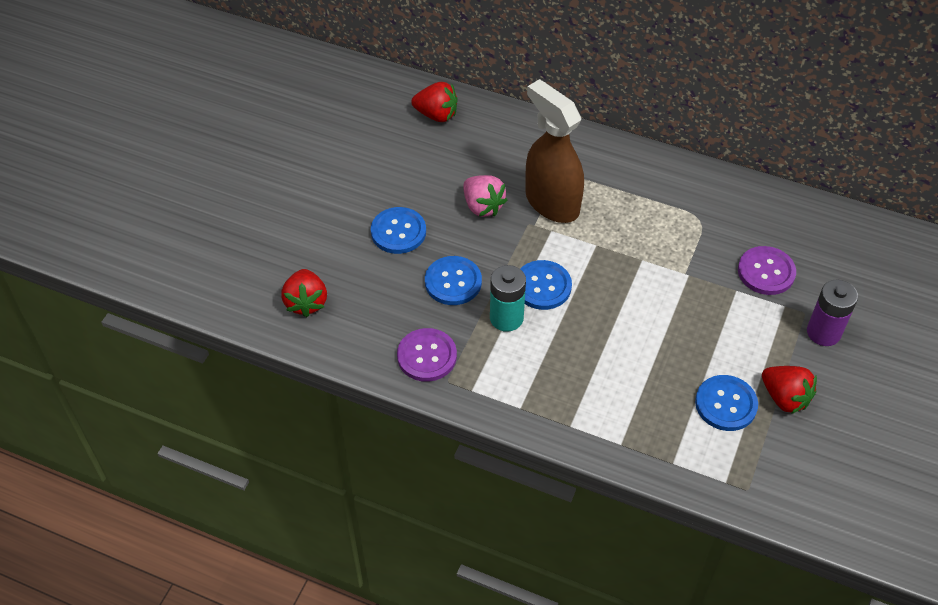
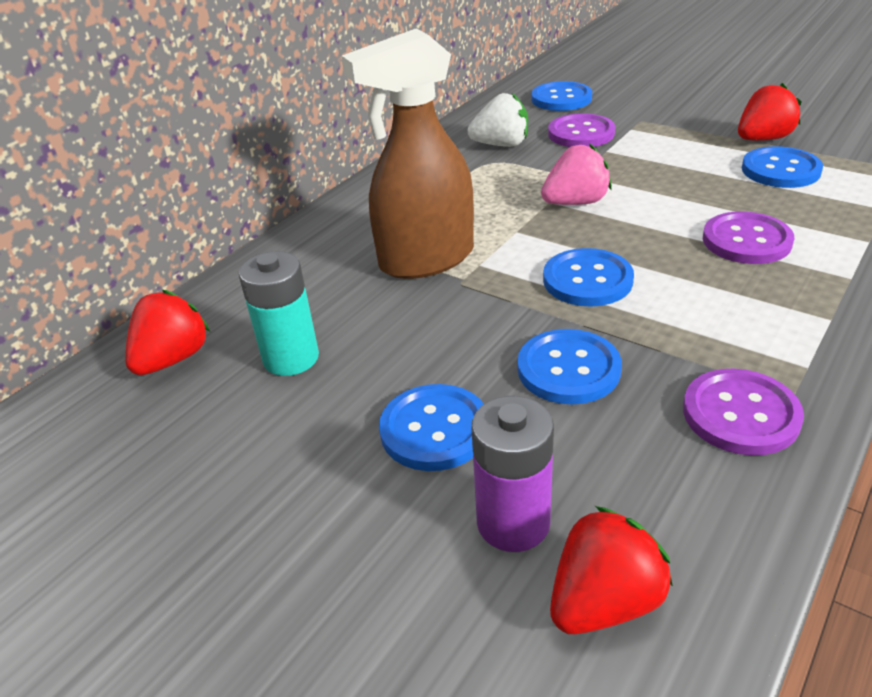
camera: 75 degrees left, 15 degrees down
red strawberry [281,269,327,317] -> red strawberry turned 45 degrees counterclockwise [550,506,673,634]
pink strawberry [463,175,507,217] -> pink strawberry moved to [541,144,612,205]
turquoise battery [490,265,526,332] -> turquoise battery moved to [239,251,319,376]
purple battery [807,280,858,346] -> purple battery moved to [471,396,554,552]
none -> white strawberry [468,93,528,147]
none -> blue button [531,81,592,111]
none -> purple button [703,211,794,264]

